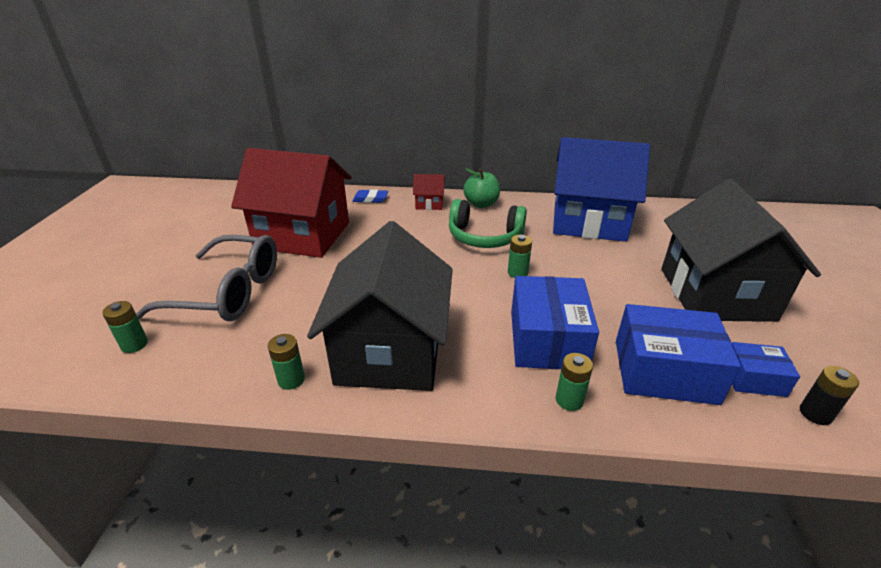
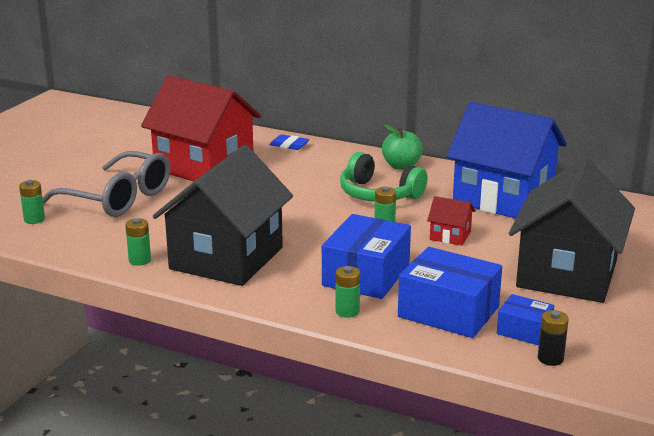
camera: 20 degrees right, 10 degrees down
red house [413,174,445,210] -> red house moved to [427,196,475,246]

